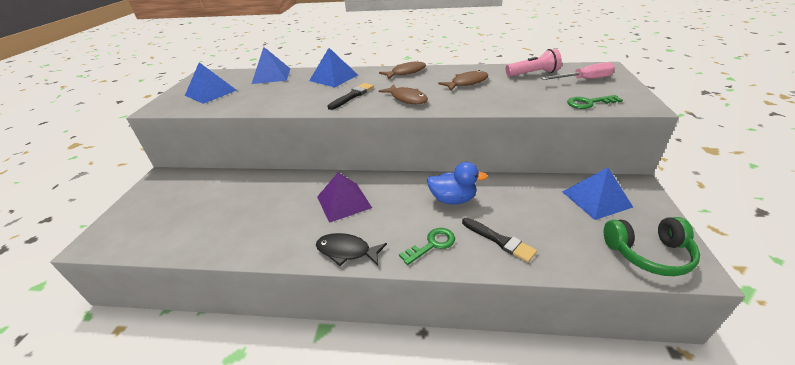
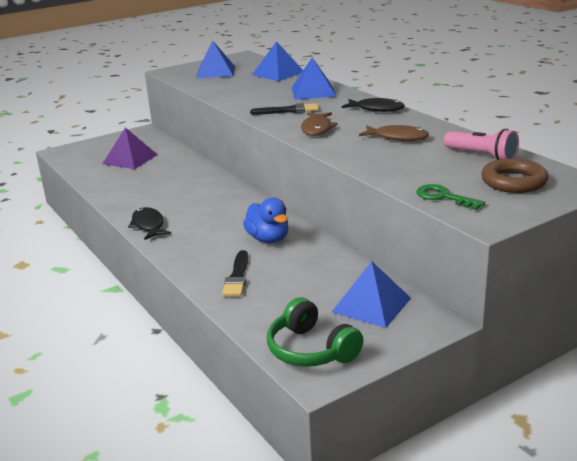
camera: 50 degrees right, 10 degrees down
purple pyramid [317,172,372,223] -> purple pyramid moved to [103,127,158,169]
brown fish [379,61,426,79] -> black fish [342,98,405,112]
green key [399,228,455,265] -> none
pink screwdriver [541,62,615,80] -> brown ring [481,158,548,193]

